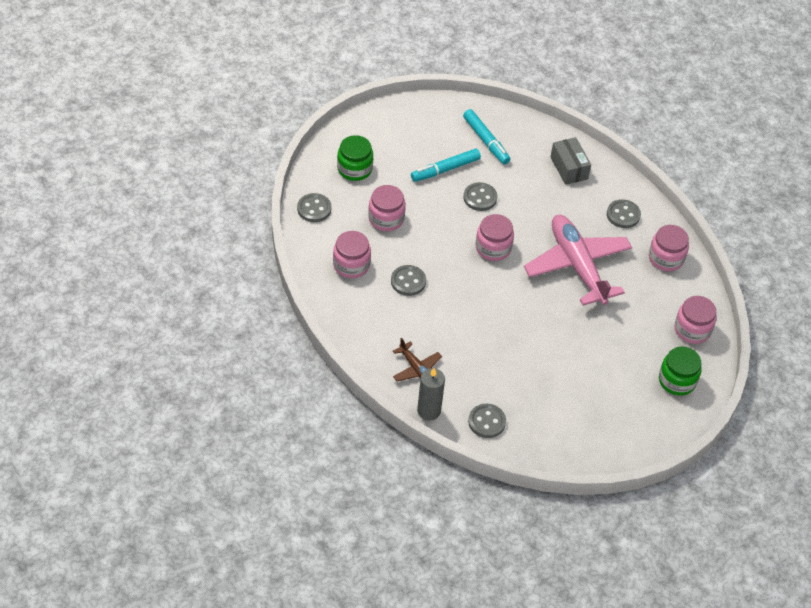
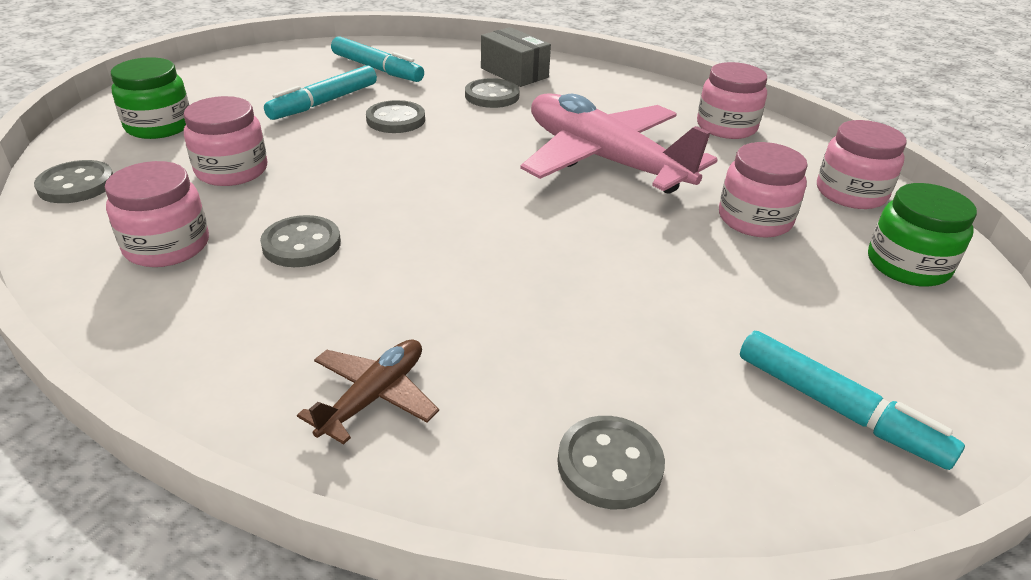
camera: 20 degrees left, 15 degrees down
brown plane [393,337,442,382] -> brown plane turned 90 degrees counterclockwise [297,339,439,444]
grey candle [417,368,445,420] -> none
pink jar [476,214,514,261] -> pink jar moved to [719,142,808,238]
grey button [607,199,641,228] -> grey button moved to [465,78,520,108]
none -> turquoise marker [740,331,965,470]

